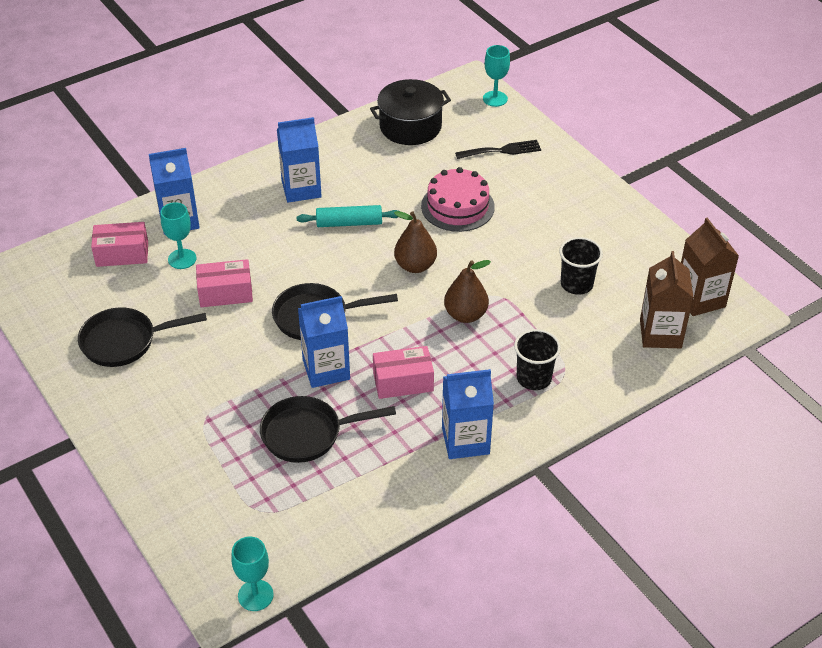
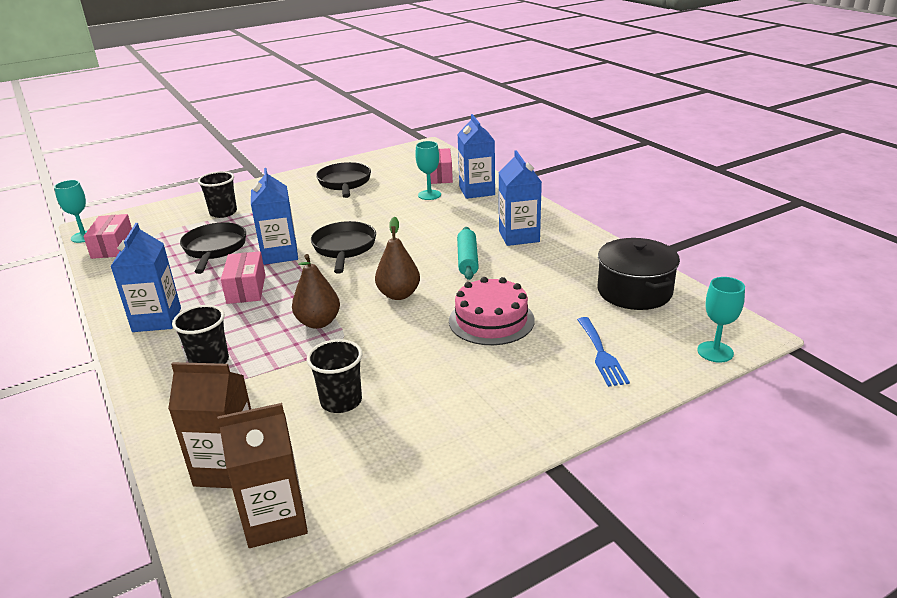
camera: 95 degrees right, 15 degrees down
pink box [196,259,253,307] -> pink box moved to [84,214,132,259]
black fork [455,140,541,159] -> blue fork [577,317,630,387]
none -> black cup [198,171,237,218]

